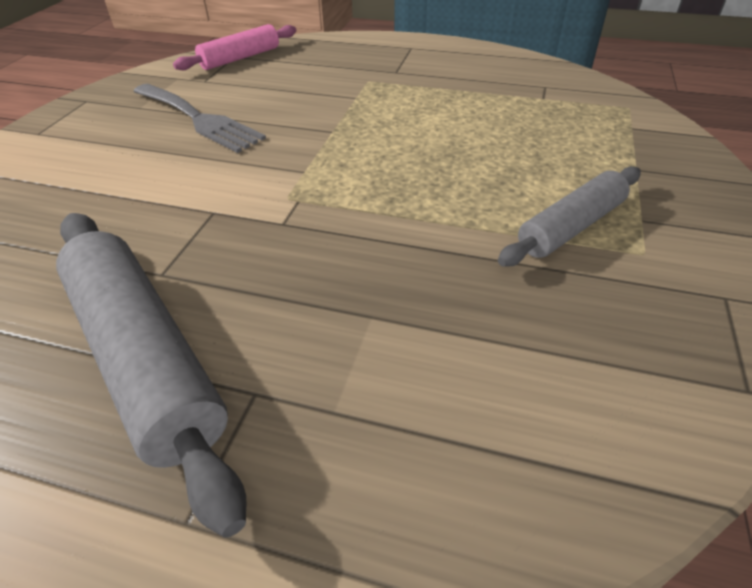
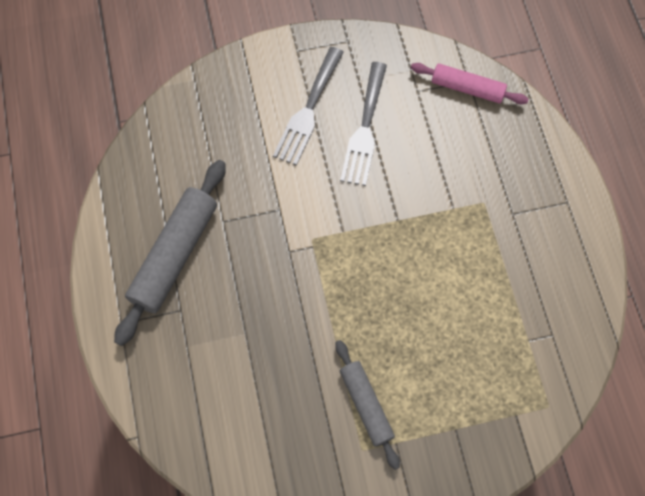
camera: 60 degrees right, 25 degrees up
grey rolling pin [498,166,641,267] -> grey rolling pin turned 45 degrees clockwise [335,340,400,470]
none -> grey fork [273,47,344,166]

